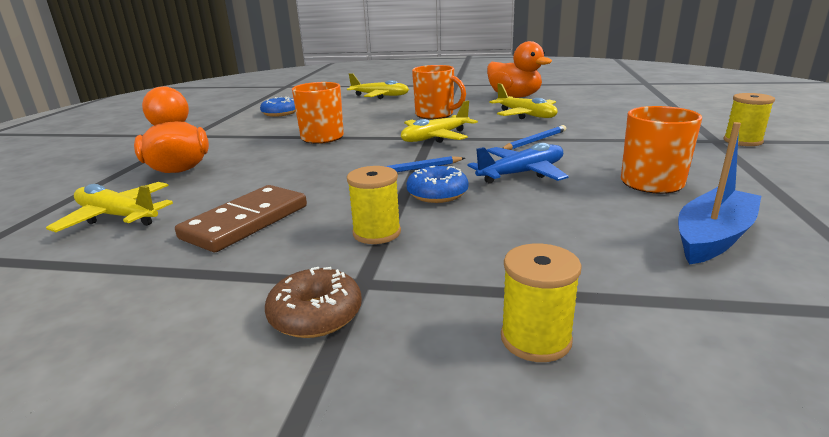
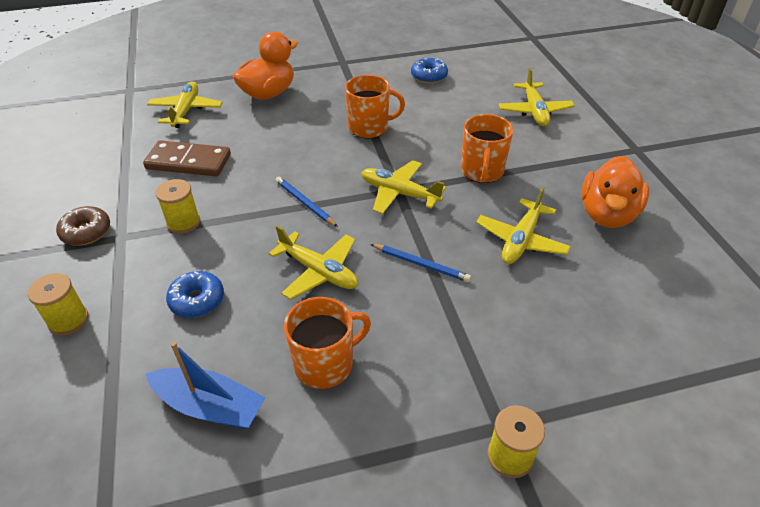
camera: 65 degrees right, 20 degrees up
blue donut [406,166,469,203] -> blue donut moved to [166,271,224,318]
blue plane [468,143,569,184] -> yellow plane [269,225,358,300]

